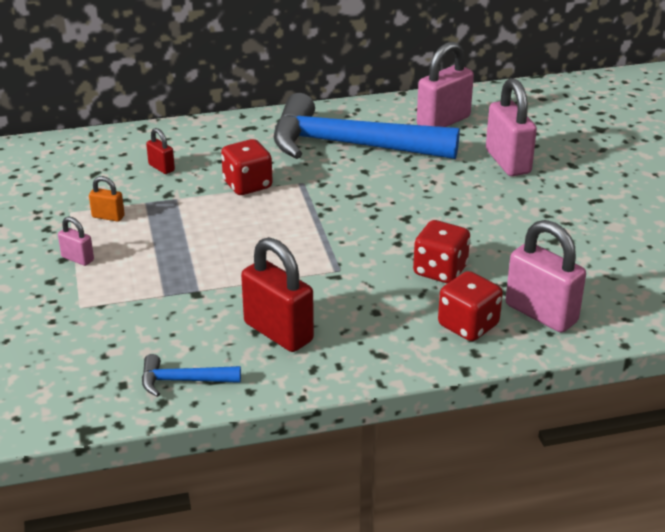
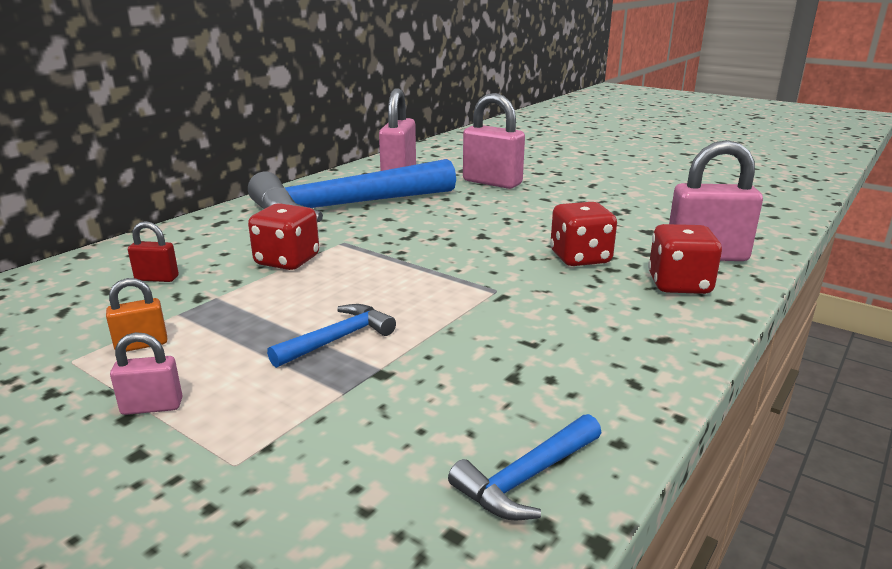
camera: 40 degrees left, 10 degrees down
red padlock [241,237,314,352] -> none
none -> blue hammer [267,304,396,368]

